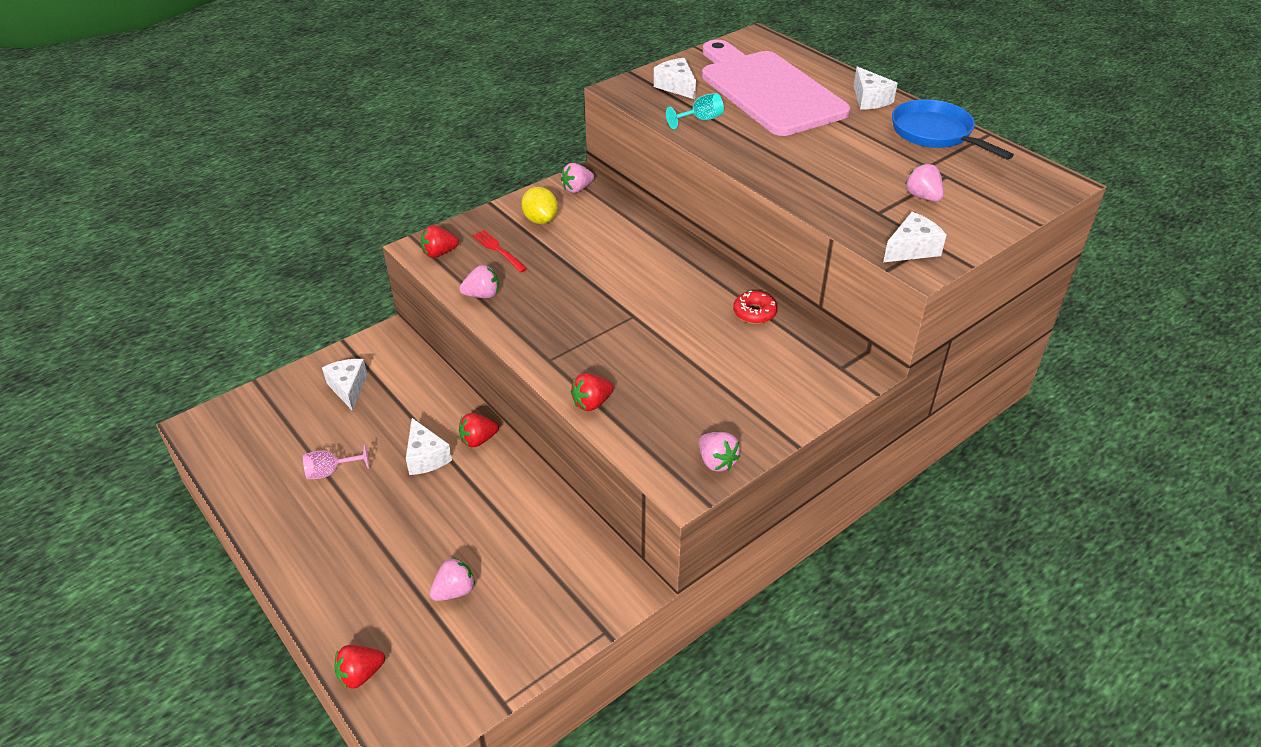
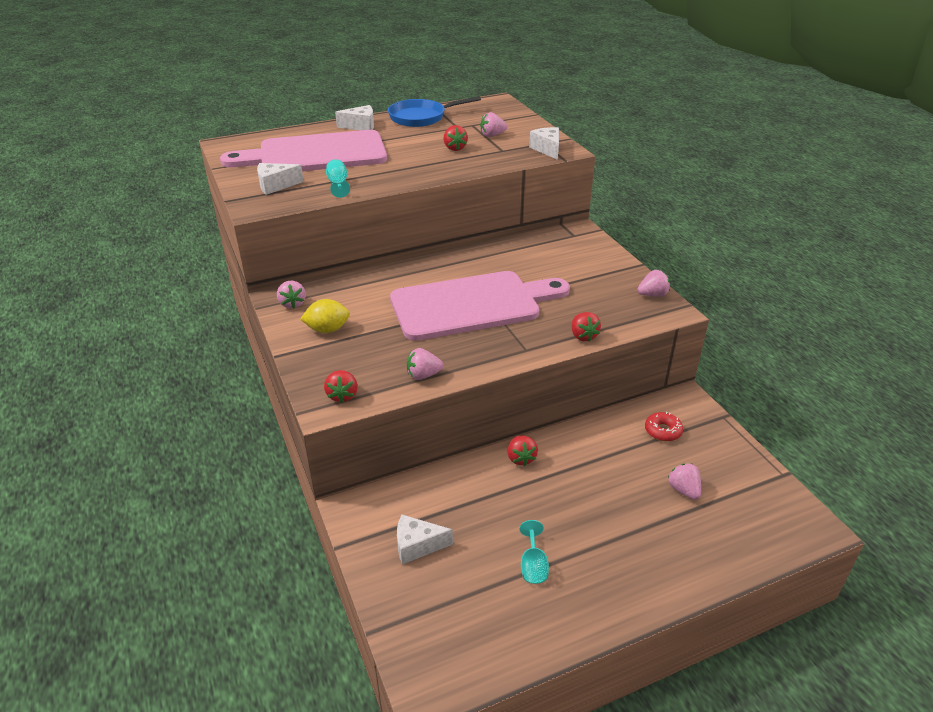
camera: 75 degrees left, 5 degrees down
pink goblet [303,444,369,479] -> turquoise goblet [520,520,549,584]
red strawberry [334,645,385,689] -> red strawberry moved to [444,125,468,151]
white cheese [406,418,452,475] -> none
pink strawberry [459,265,499,298] -> pink strawberry turned 105 degrees counterclockwise [407,348,444,380]
red fork [472,230,528,272] -> none
red donut [733,291,778,324] -> red donut moved to [645,412,683,441]
none -> pink cutting board [390,271,570,341]

